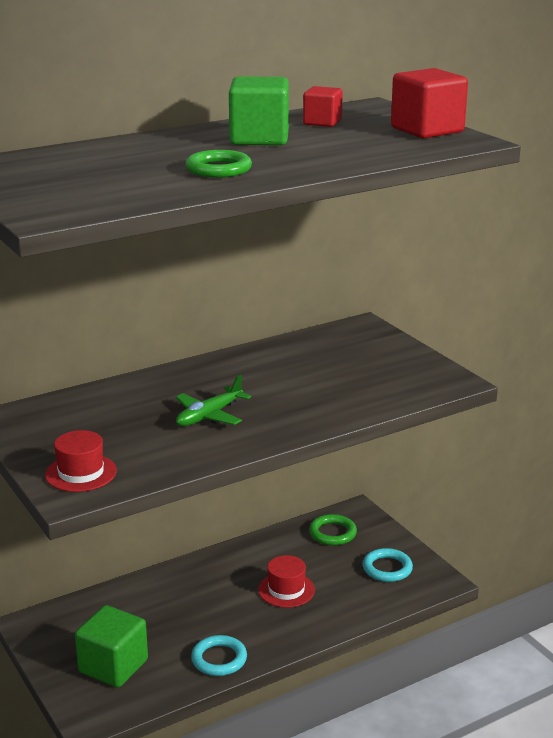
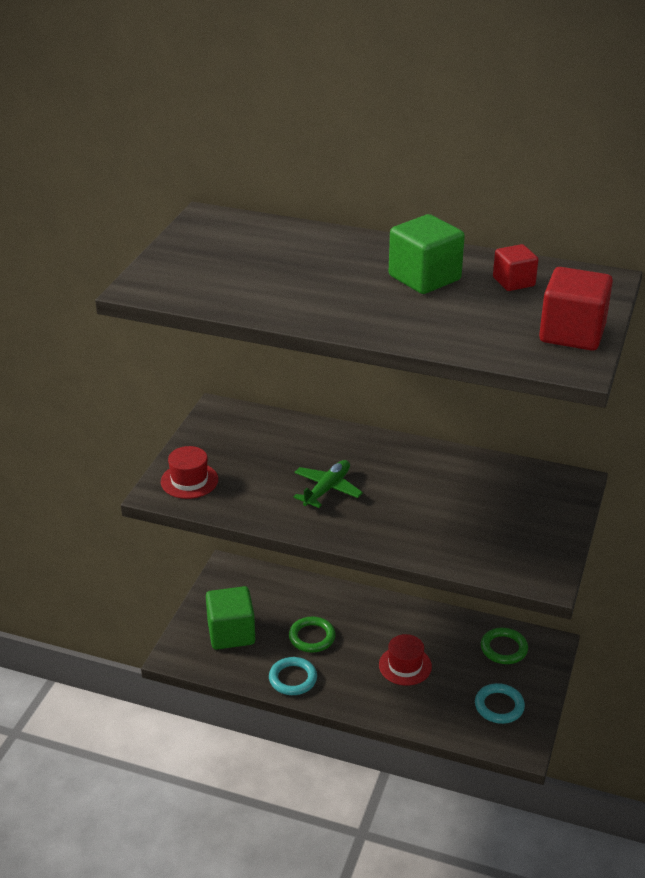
camera: 50 degrees right, 10 degrees up
green plane [176,375,251,426] -> green plane turned 120 degrees clockwise [293,460,363,508]
green ring [185,150,252,178] -> green ring moved to [289,617,336,653]

